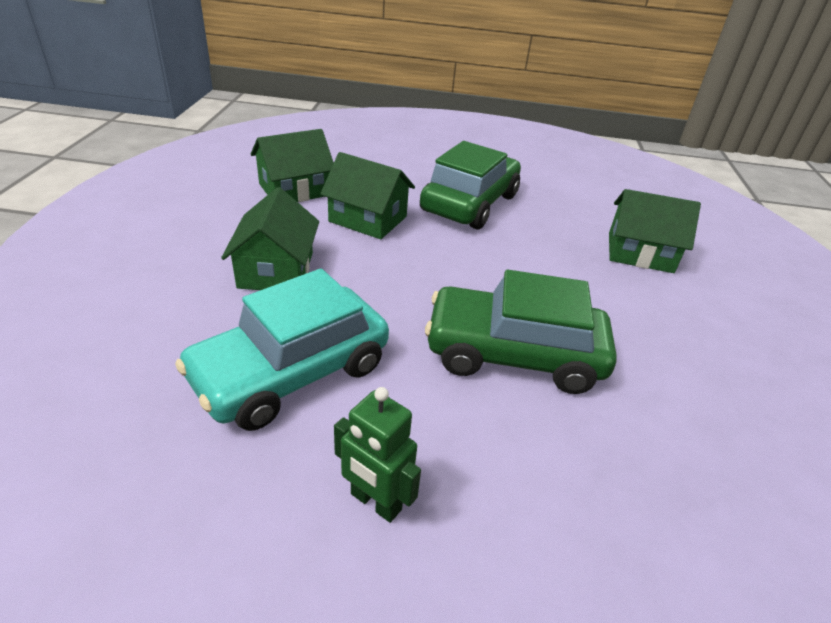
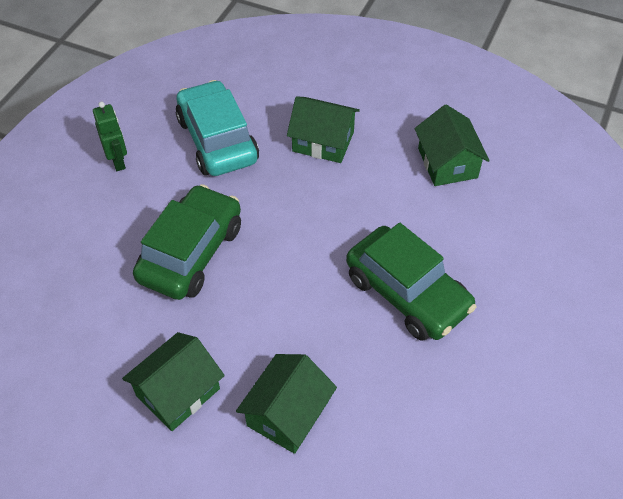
camera: 110 degrees right, 15 degrees up
green house [320,152,415,239] -> green house moved to [122,332,225,431]
green robot [334,387,421,523] -> green robot turned 105 degrees clockwise [93,102,127,171]

